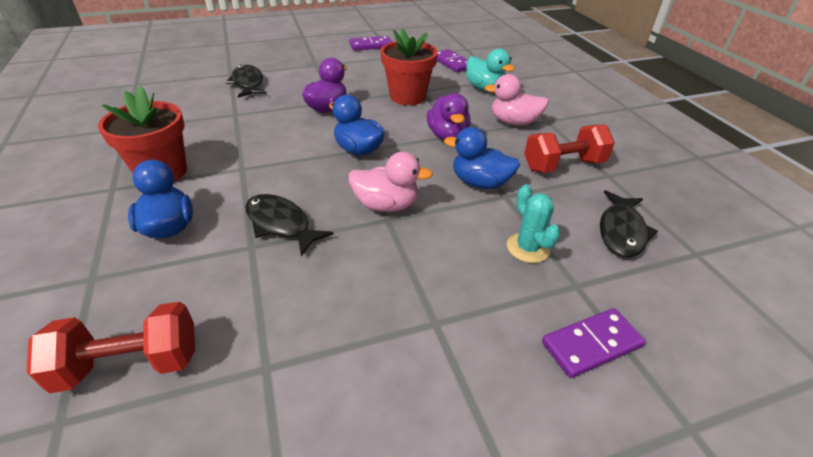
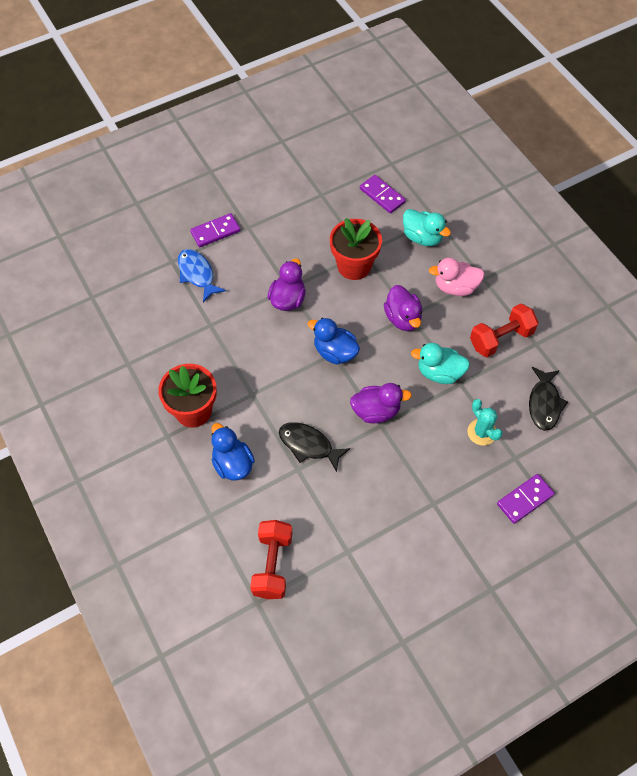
camera: 10 degrees left, 20 degrees up
red dumbbell [27,302,195,393] -> red dumbbell turned 60 degrees counterclockwise [250,520,292,599]
black fish [225,65,267,98] -> blue fish [178,249,226,302]
pink duck [348,152,433,212] -> purple duck [350,383,412,423]
purple domino [349,36,392,51] -> purple domino moved to [190,213,241,247]
blue duck [444,127,520,189] -> turquoise duck [411,343,470,384]

